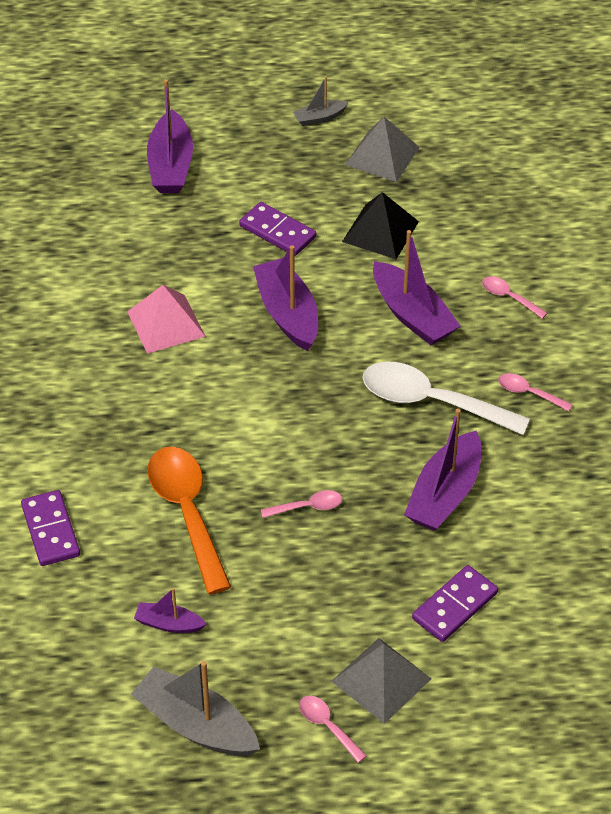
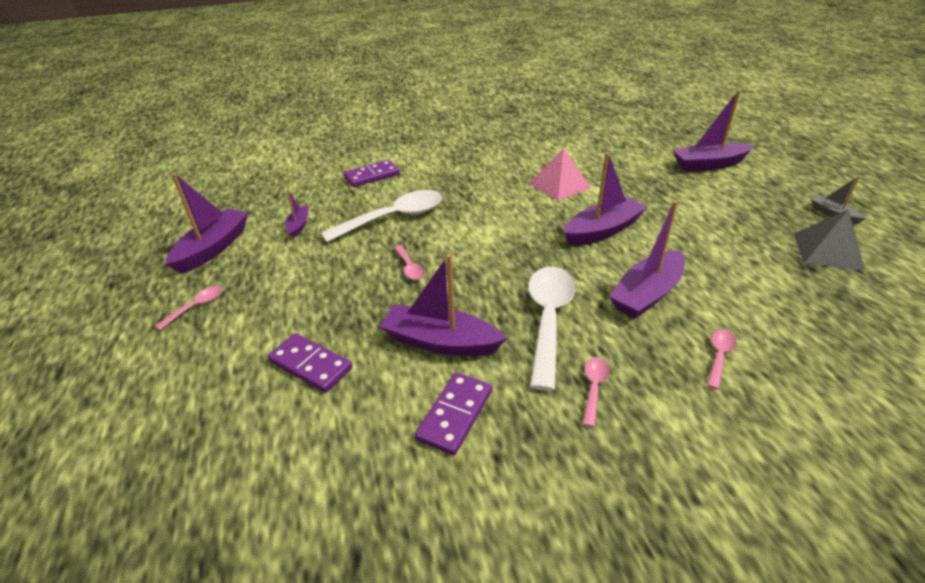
camera: 80 degrees right, 10 degrees down
grey boat [131,661,260,756] -> purple boat [166,173,248,274]
orange spoon [147,446,231,594] -> white spoon [321,190,443,242]
purple domino [239,202,316,256] -> purple domino moved to [415,372,492,456]
grey pyramid [331,638,431,724] -> none
black pyramid [342,192,419,259] -> none

